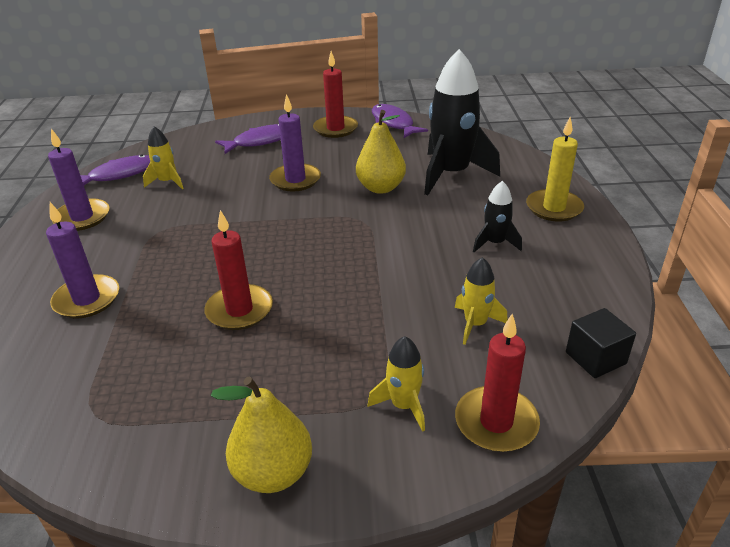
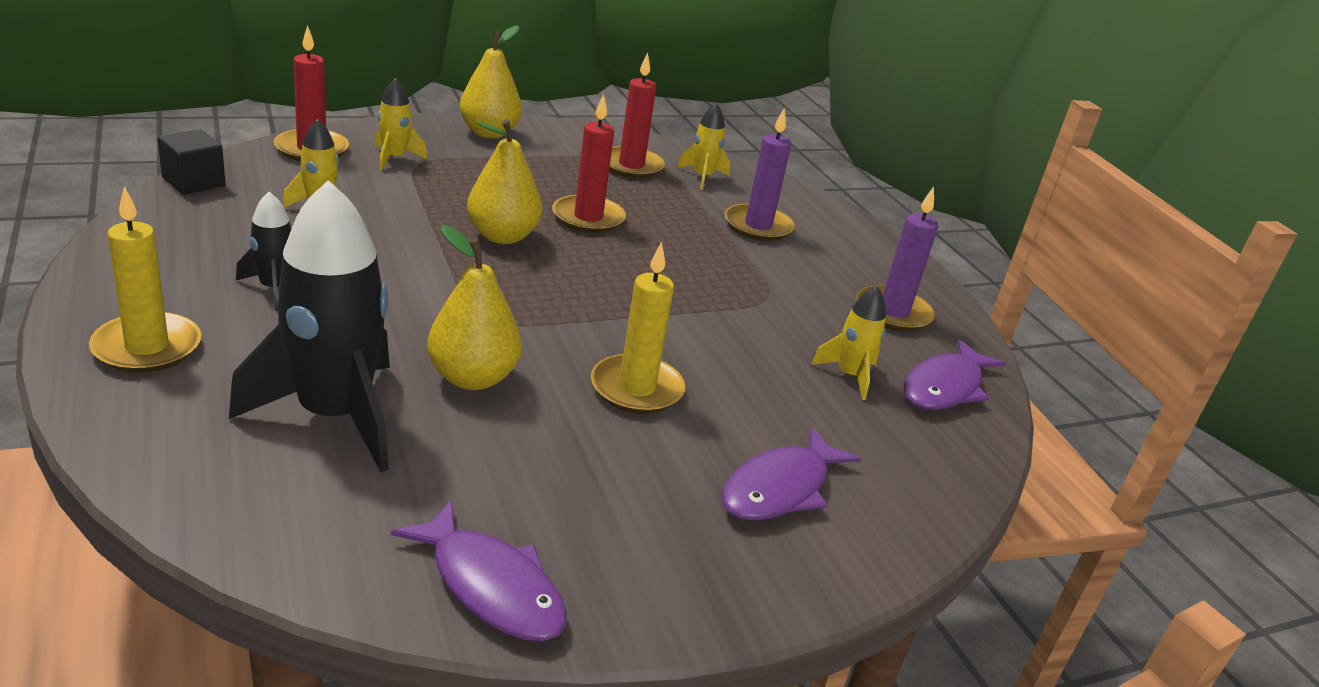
camera: 155 degrees right, 5 degrees down
purple candle [269,94,321,192] -> yellow candle [591,242,685,414]
red candle [313,51,358,138] -> red candle moved to [609,53,665,178]
none -> yellow pear [467,119,542,244]
none -> yellow rocket [677,103,730,190]

